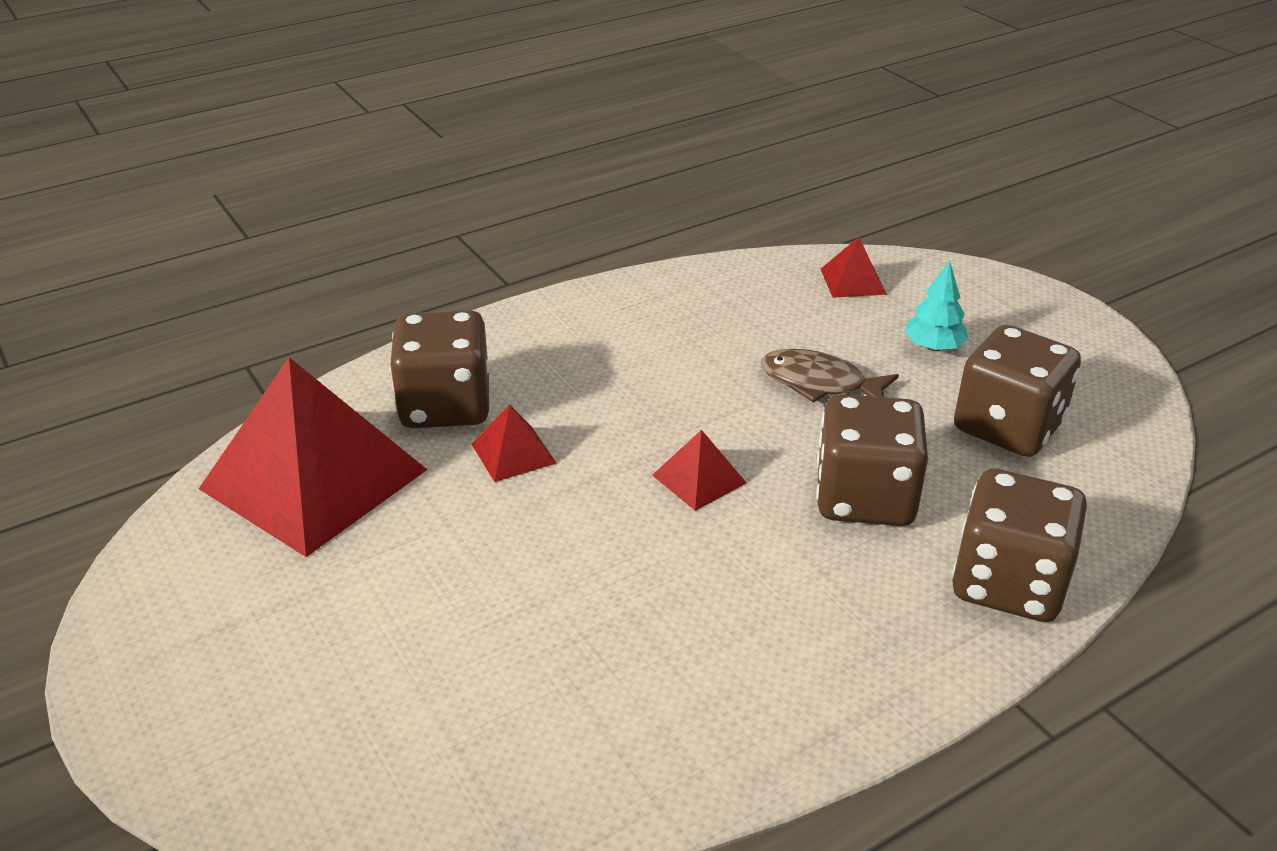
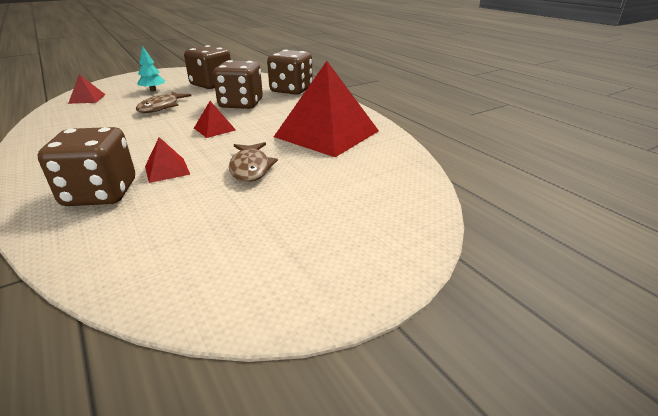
camera: 90 degrees left, 5 degrees down
red pyramid [199,357,427,557] -> red pyramid moved to [274,61,379,157]
none -> brown fish [229,142,278,182]

